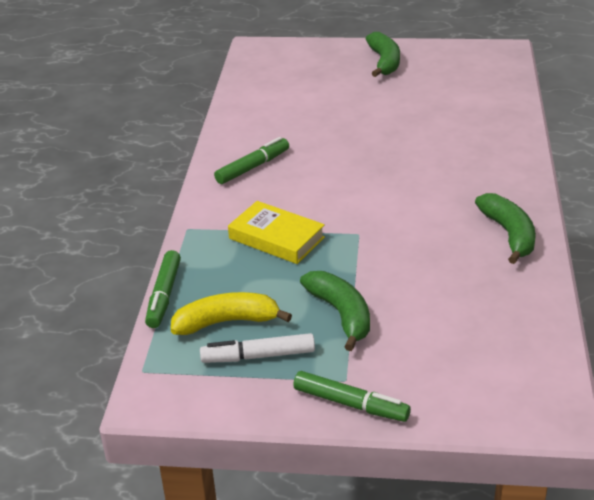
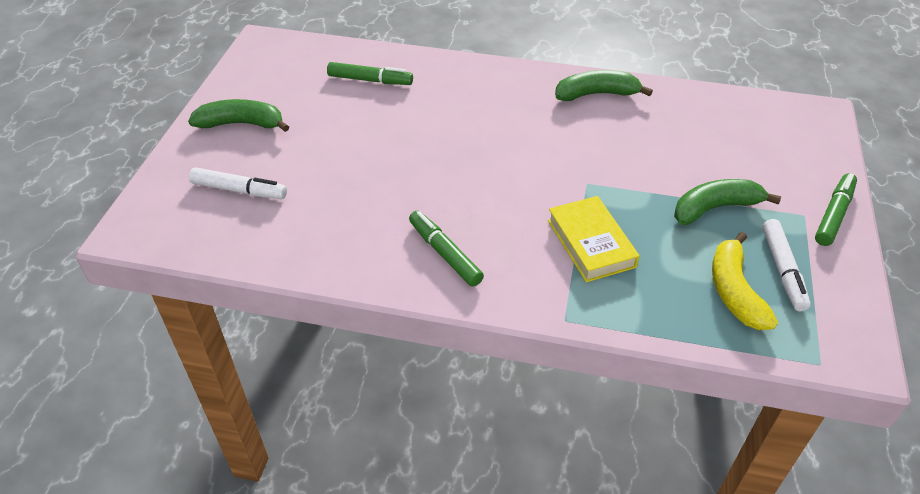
camera: 85 degrees left, 10 degrees up
green marker [145,250,181,328] -> green marker moved to [327,62,413,85]
yellow book [228,201,325,264] -> yellow book turned 60 degrees counterclockwise [548,196,640,282]
none -> white marker [189,167,287,199]

